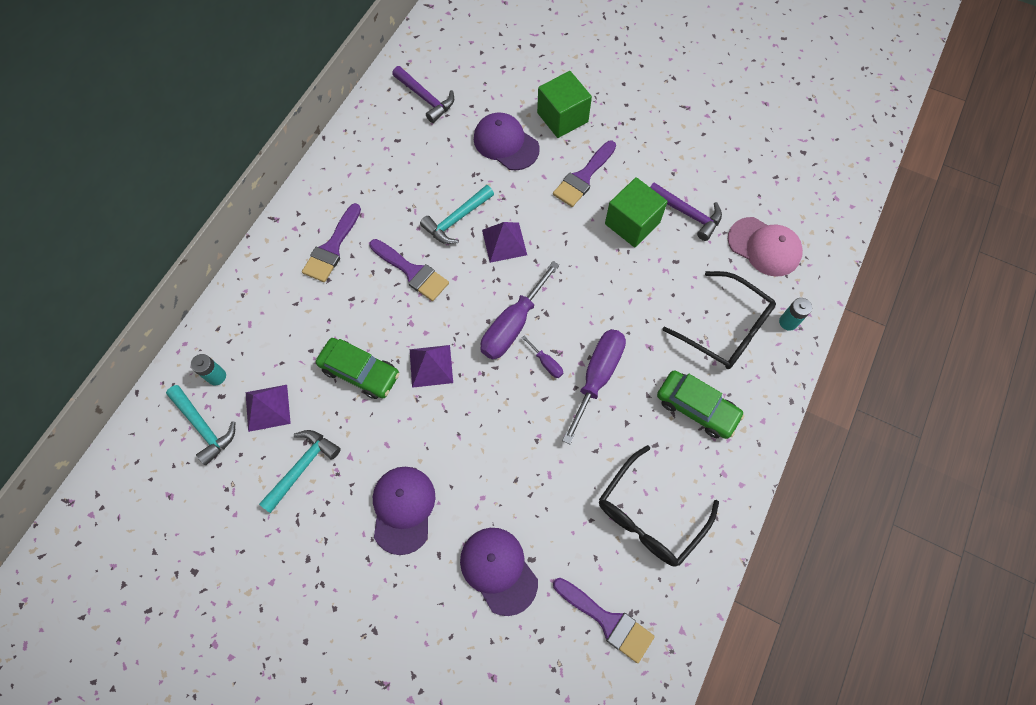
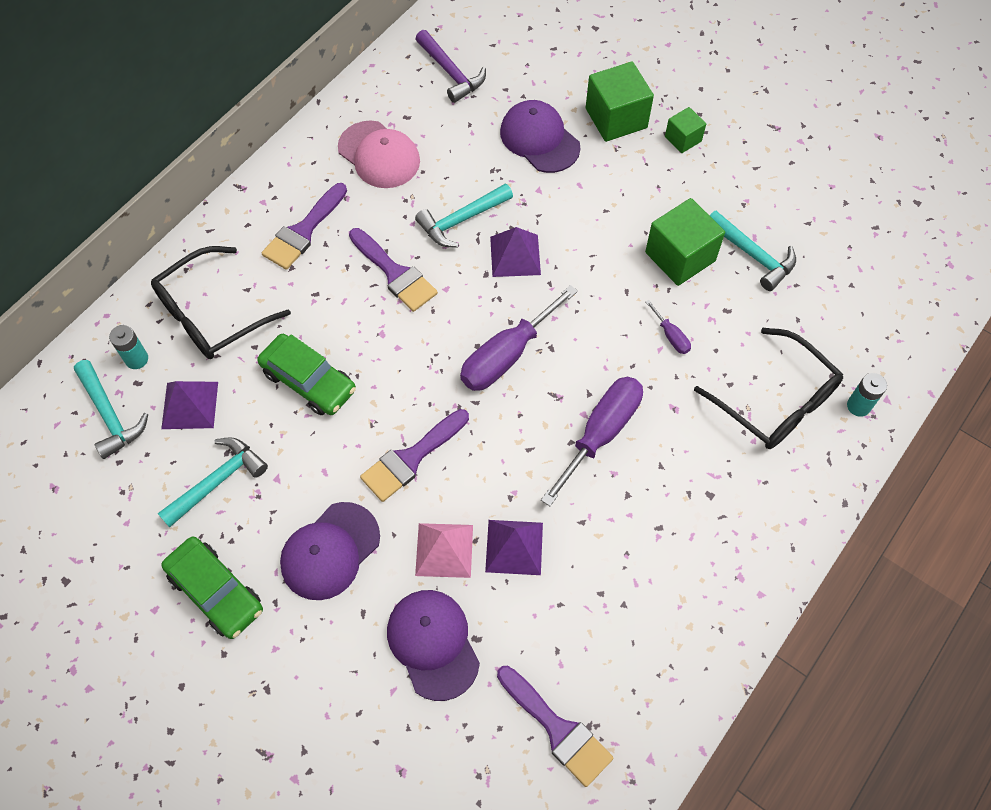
camera: 10 degrees right, 5 degrees down
purple cap [373,467,435,555] -> purple cap turned 150 degrees counterclockwise [280,502,380,600]
purple pyramid [410,345,453,388] -> purple pyramid moved to [485,520,543,575]
purple screwdriver [522,335,563,378] -> purple screwdriver moved to [646,300,691,354]
purple brush [553,141,616,207] -> purple brush moved to [360,409,469,502]
black glasses [599,445,719,567] -> black glasses moved to [151,246,291,359]
purple hammer [650,183,722,241] -> turquoise hammer [709,211,796,291]
green car [657,370,744,439] -> green car moved to [161,536,263,639]
pink cap [728,217,803,277] -> pink cap moved to [338,120,420,188]
none -> pink pyramid [415,523,473,578]
none -> green cube [665,107,706,153]

